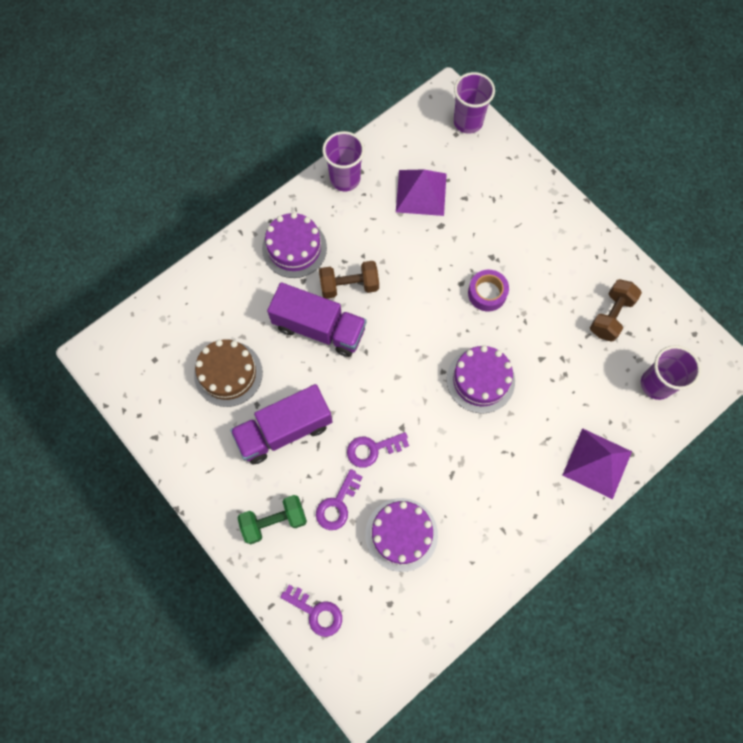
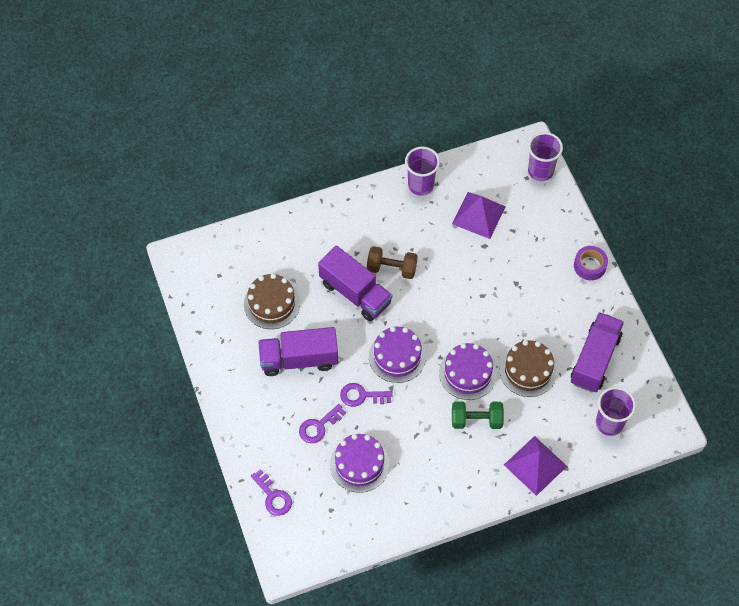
camera: 20 degrees right, 10 degrees down
green dumbbell [237,495,307,544] -> green dumbbell moved to [452,401,504,429]
purple cake [262,212,327,278] -> purple cake moved to [369,326,426,383]
purple tape [468,270,509,311] -> purple tape moved to [574,246,608,280]
brown dumbbell [590,279,642,342] -> purple truck [571,312,624,392]
none -> brown cake [500,340,557,397]

